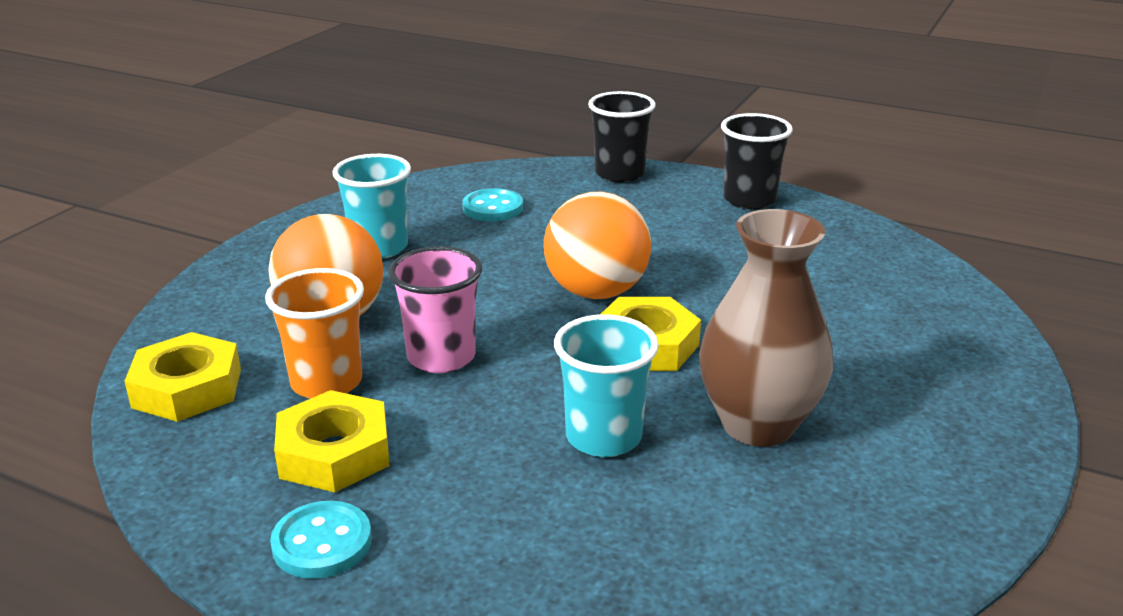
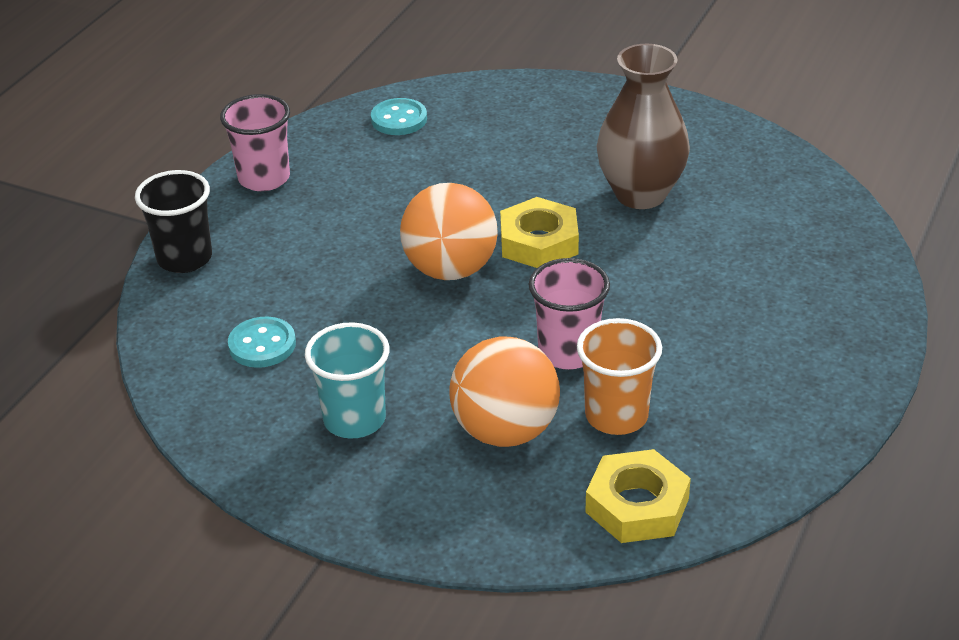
camera: 90 degrees left, 10 degrees up
turquoise button [270,501,372,579] -> turquoise button moved to [371,98,427,135]
yellow nut [274,390,390,492] -> none
turquoise cup [554,314,659,457] -> none
black cup [721,113,793,210] -> pink cup [220,94,290,191]

